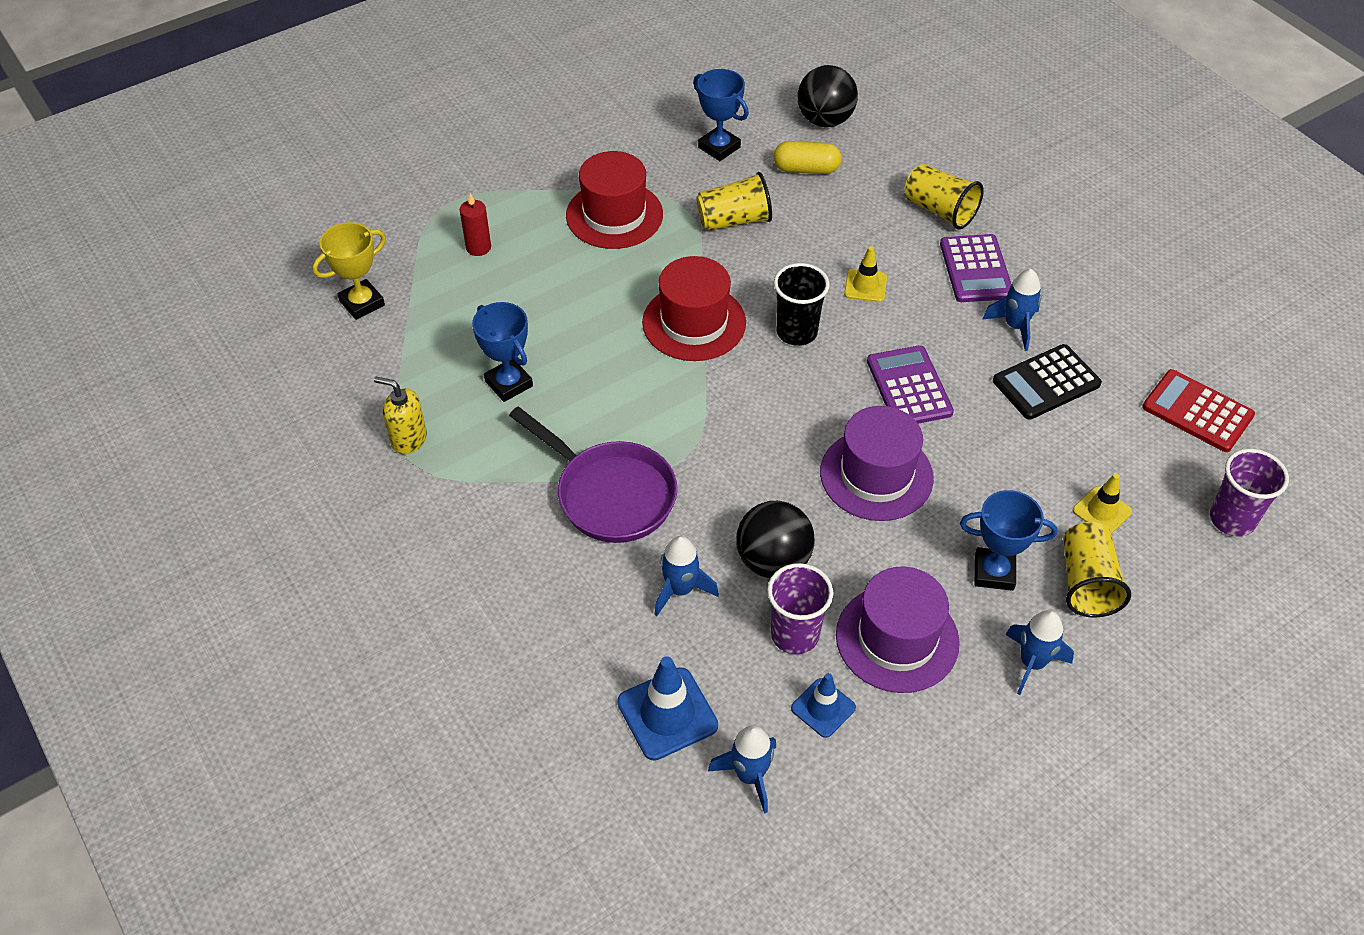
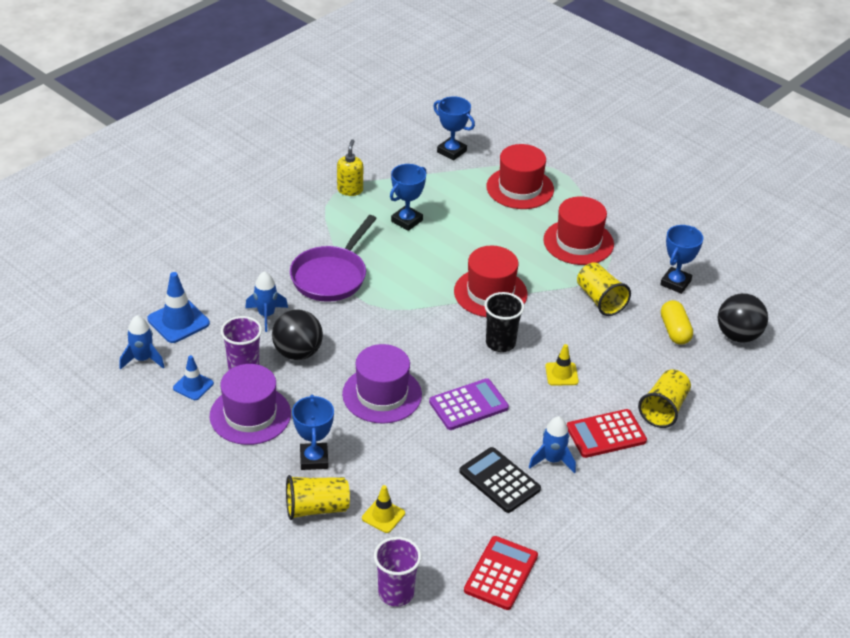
camera: 75 degrees right, 10 degrees down
yellow trophy [312,222,386,320] -> blue trophy [433,96,475,160]
red candle [460,193,491,256] -> red hat [486,144,554,209]
purple calculator [940,234,1012,302] -> red calculator [567,409,647,458]
blue rocket [1005,610,1074,695] -> none

